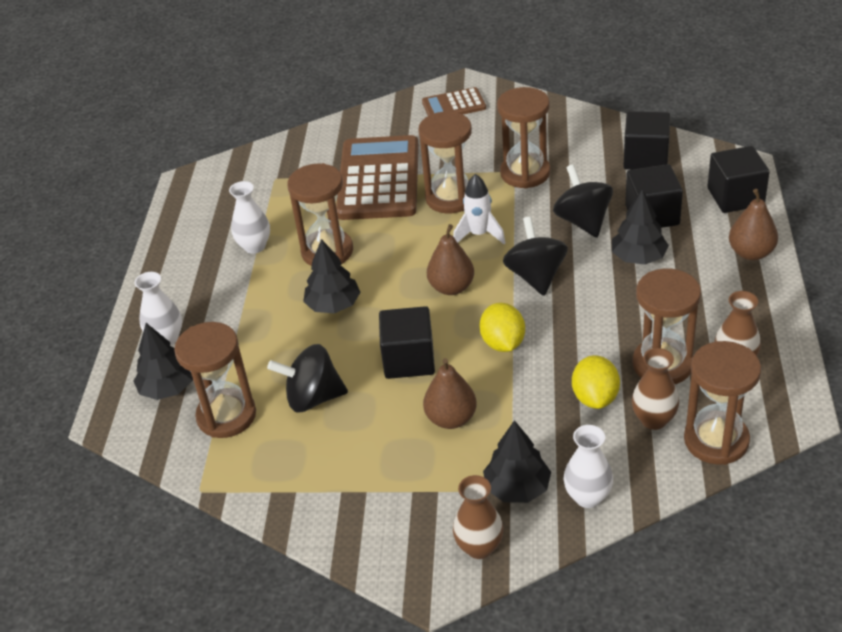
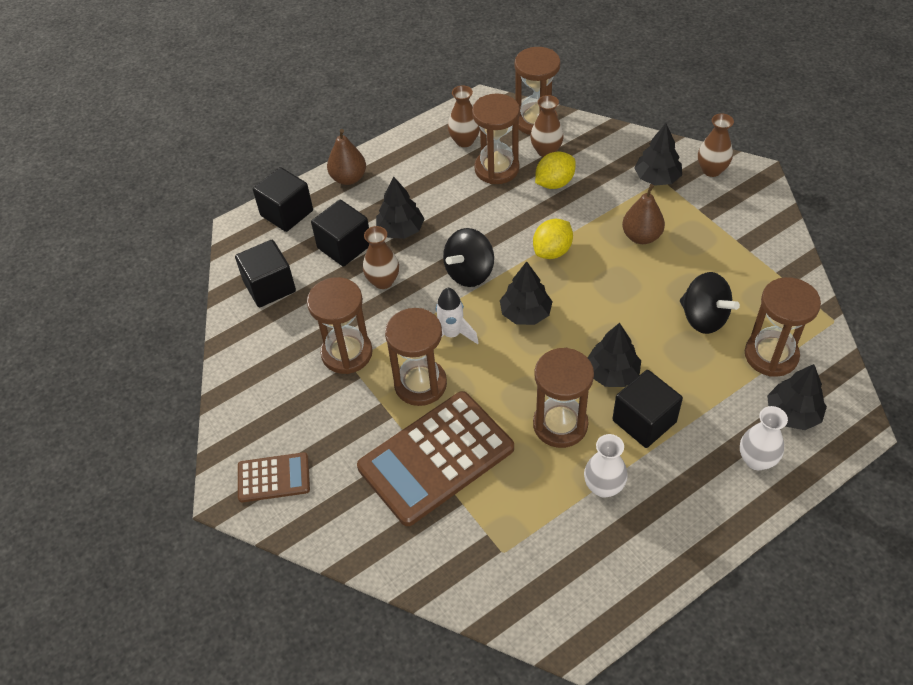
camera: 130 degrees left, 10 degrees up
black cube [379,306,435,379] -> black cube moved to [612,370,683,448]
brown calculator [422,87,486,116] -> brown calculator turned 45 degrees counterclockwise [238,452,310,502]
brown pear [427,224,474,295] -> black tree [500,261,553,325]
black spinning top [553,164,613,238] -> brown vase [363,226,399,289]
white vase [564,425,613,508] -> none

